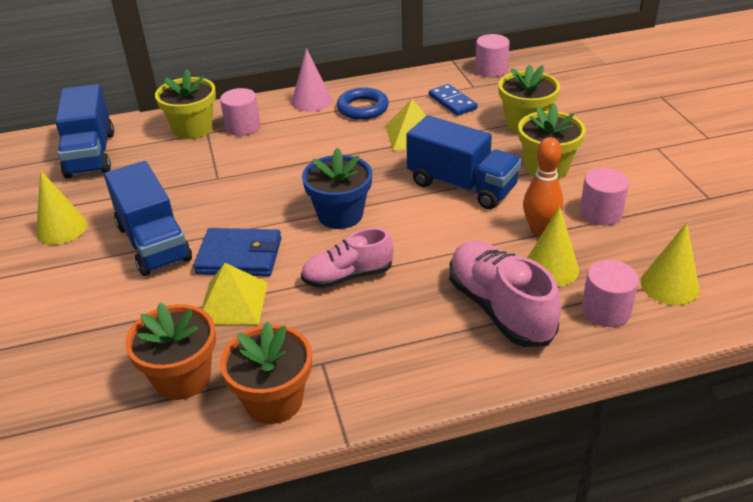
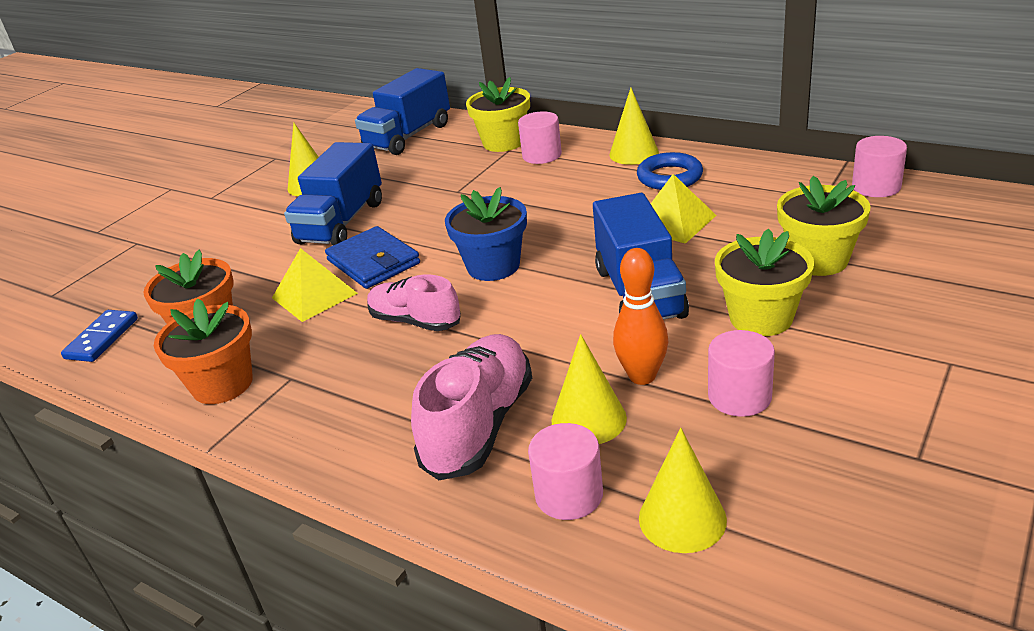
camera: 50 degrees right, 5 degrees down
pink cone [292,48,332,112] -> yellow cone [610,88,659,165]
blue domino [429,84,478,116] -> blue domino moved to [61,310,138,362]

